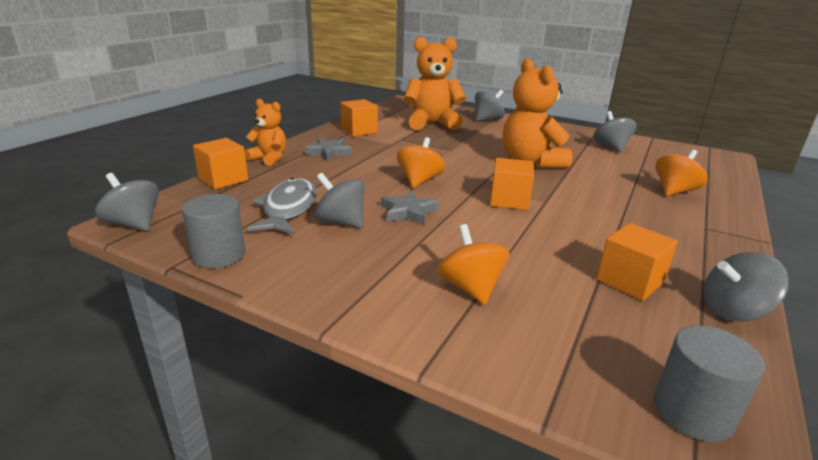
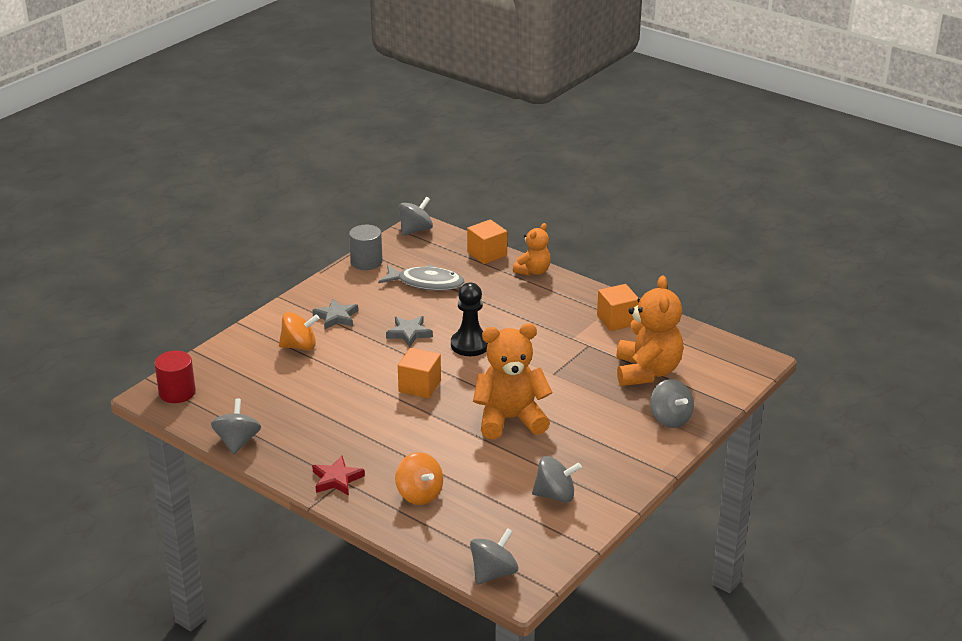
camera: 100 degrees right, 5 degrees up
grey star [305,138,352,161] -> grey star moved to [312,298,358,329]
grey spinning top [315,173,365,228] -> grey spinning top moved to [470,528,518,585]
orange spinning top [397,137,445,188] -> black pawn [451,283,488,356]
orange cube [597,223,678,301] -> none
grey cylinder [654,325,765,442] -> red cylinder [155,351,196,403]
none -> red star [312,456,365,496]

